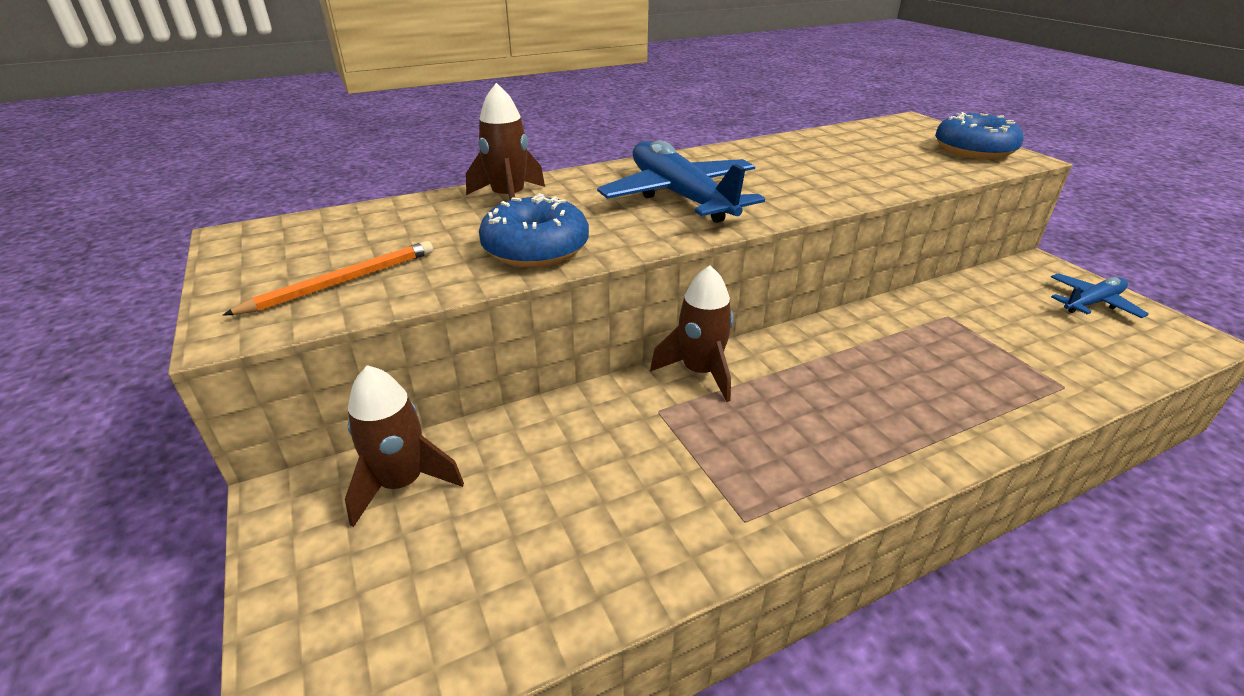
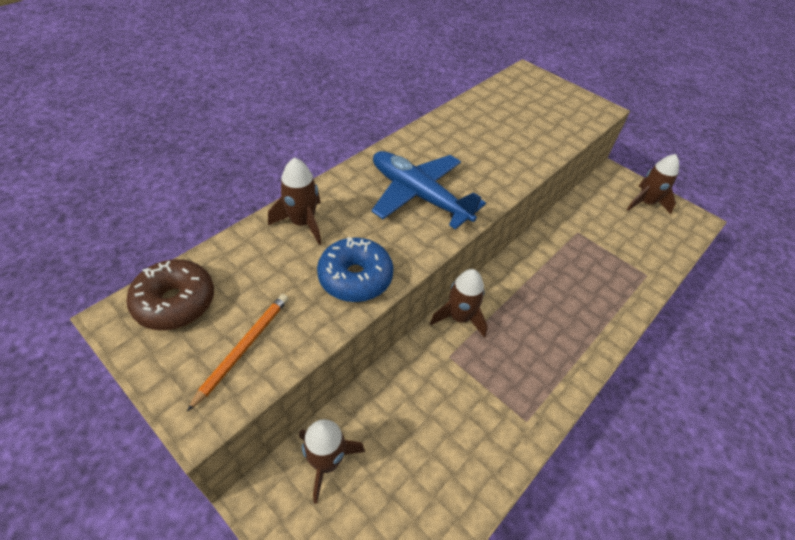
camera: 25 degrees left, 15 degrees up
blue donut [935,112,1023,159] -> none
blue plane [1051,273,1149,318] -> brown rocket [627,154,679,214]
none -> brown donut [126,259,214,330]

